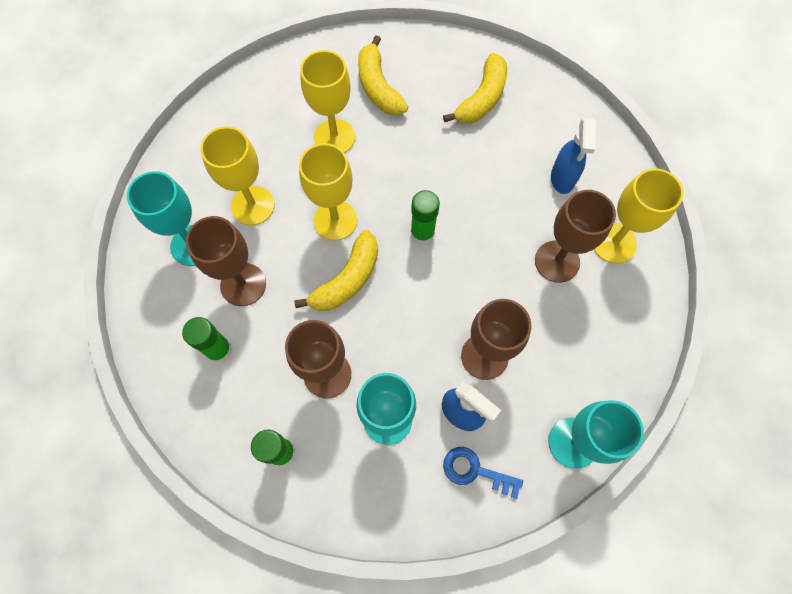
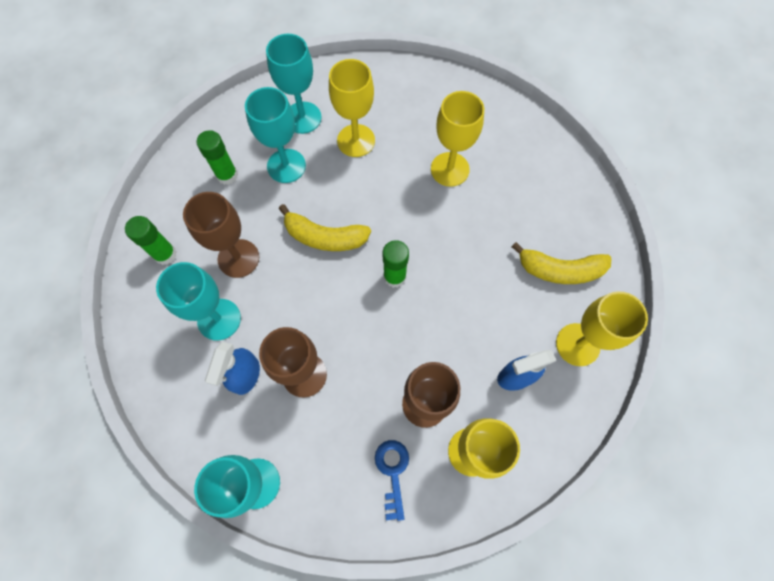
camera: 65 degrees right, 0 degrees up
brown goblet [186,216,266,306] -> turquoise goblet [245,87,306,183]
yellow goblet [299,143,357,241] -> yellow goblet moved to [556,291,648,366]
yellow banana [358,36,408,115] -> none
blue key [443,447,523,499] -> blue key moved to [375,440,409,521]

